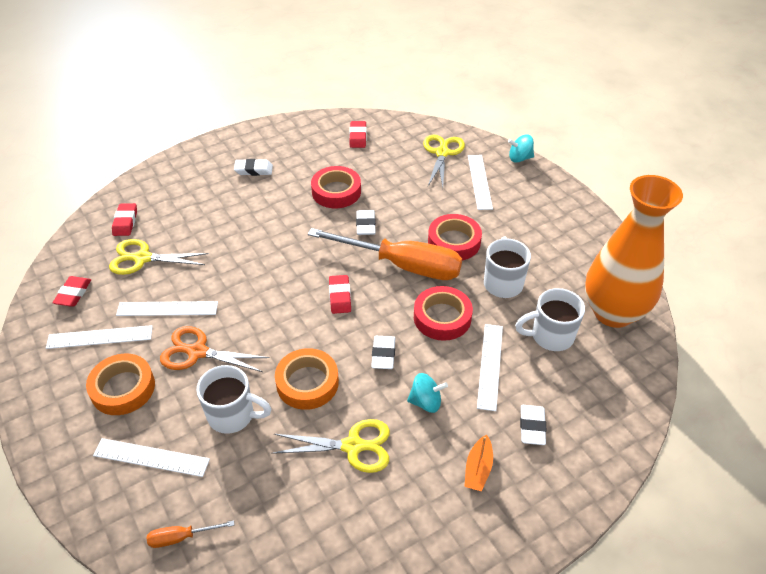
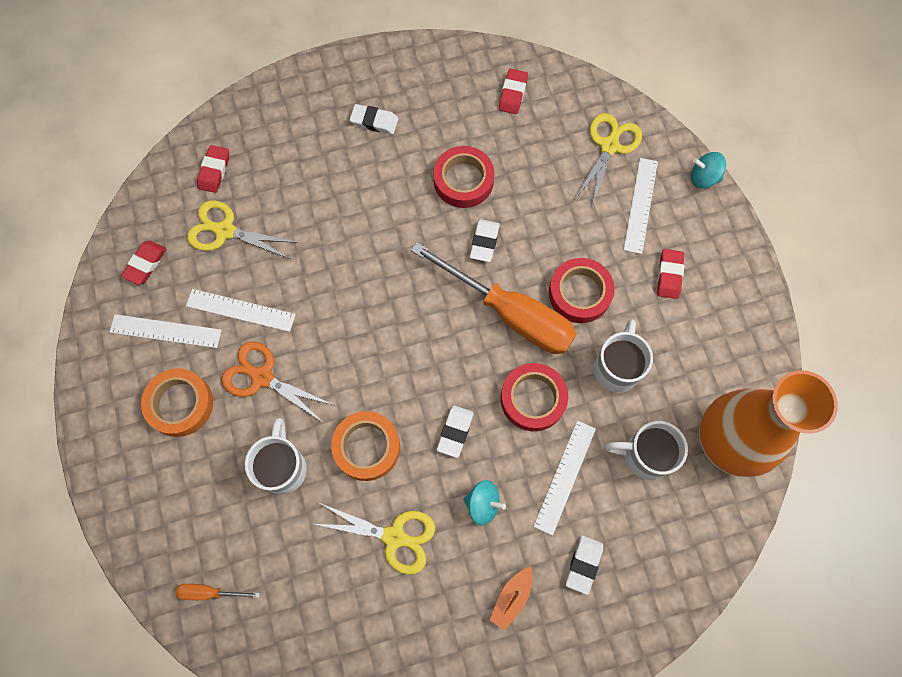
camera: 15 degrees right, 25 degrees up
white ruler [93,438,210,477] -> none
white mug [196,365,271,434] -> white mug turned 120 degrees counterclockwise [245,418,307,495]
red eraser [329,275,351,314] -> red eraser moved to [657,249,684,299]

